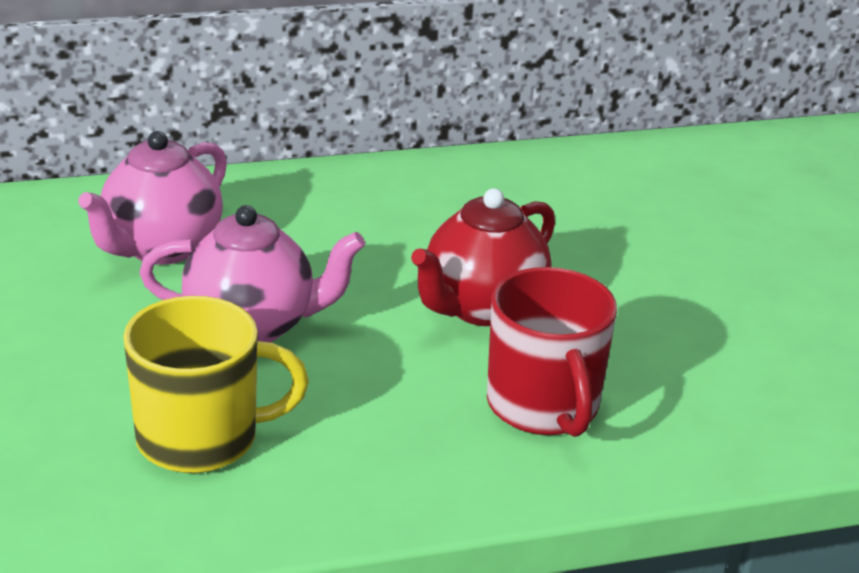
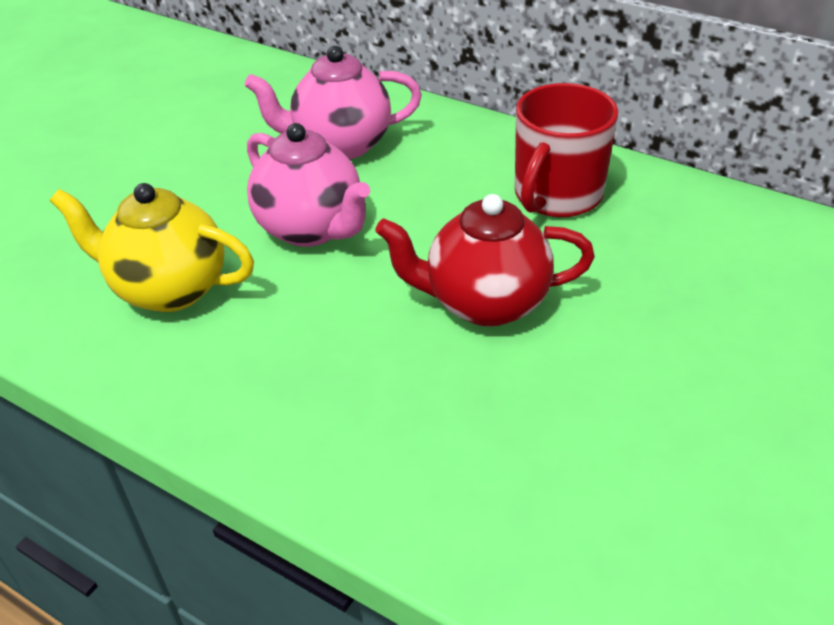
camera: 50 degrees right, 10 degrees up
yellow mug [123,296,309,473] -> yellow teapot [50,183,254,312]
red mug [487,267,617,437] -> red mug moved to [515,83,618,217]

